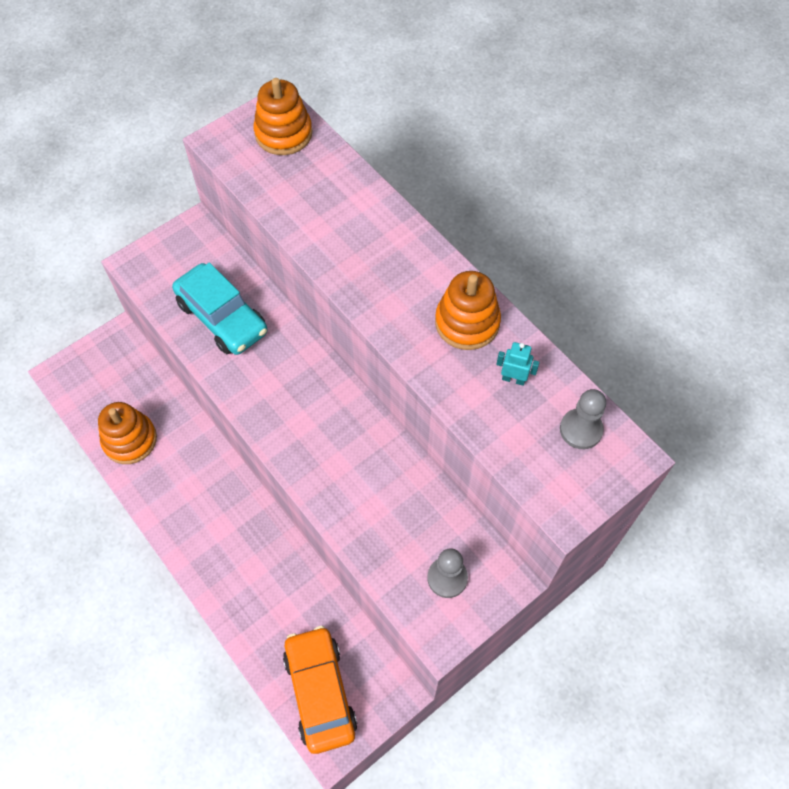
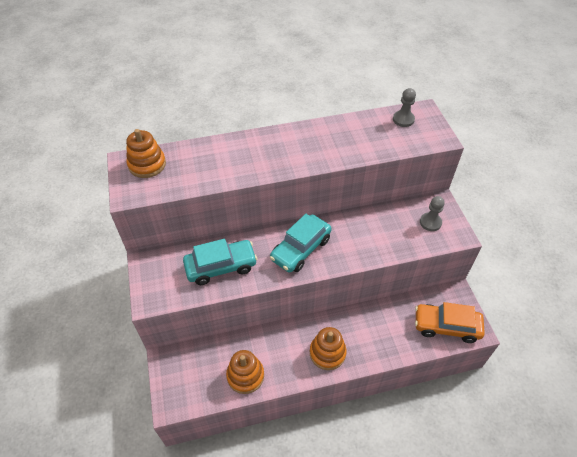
camera: 65 degrees left, 10 degrees down
orange stacking toy [435,271,501,350] -> orange stacking toy moved to [310,327,347,370]
turquoise robot [496,342,540,386] -> none
none -> turquoise car [270,214,331,272]

